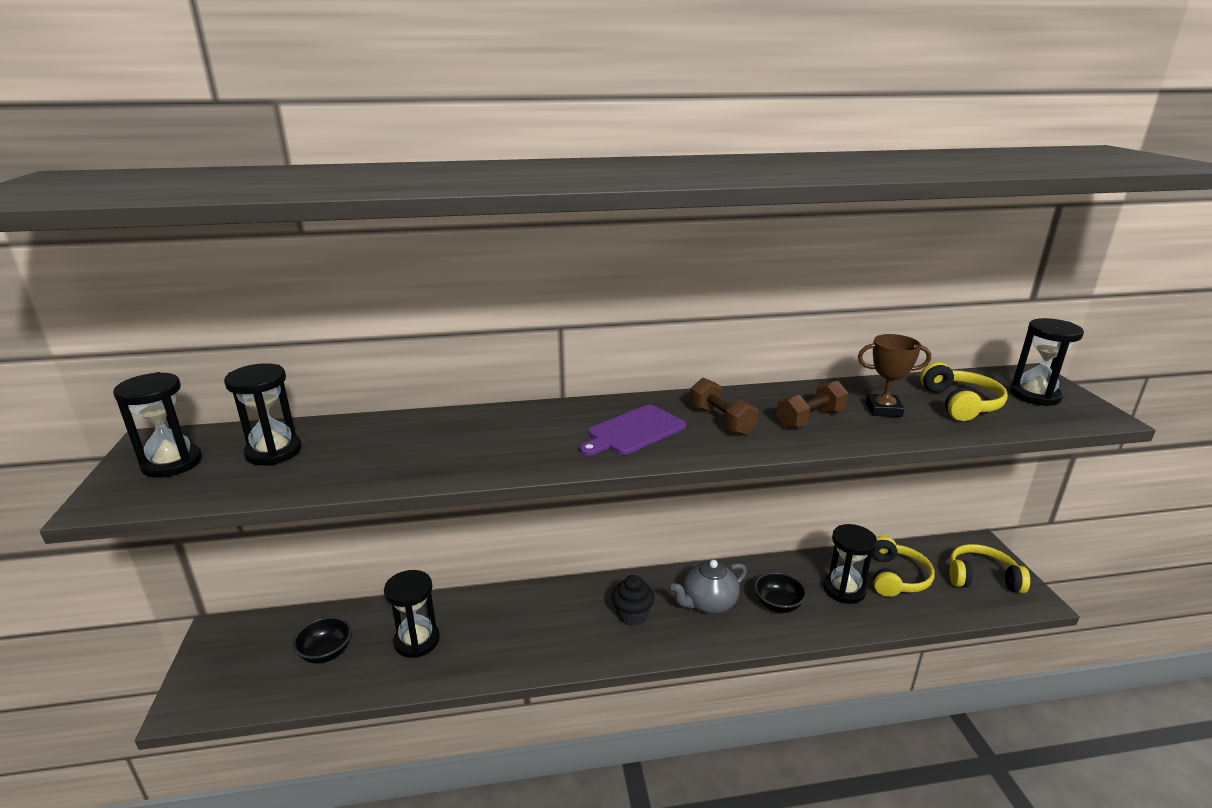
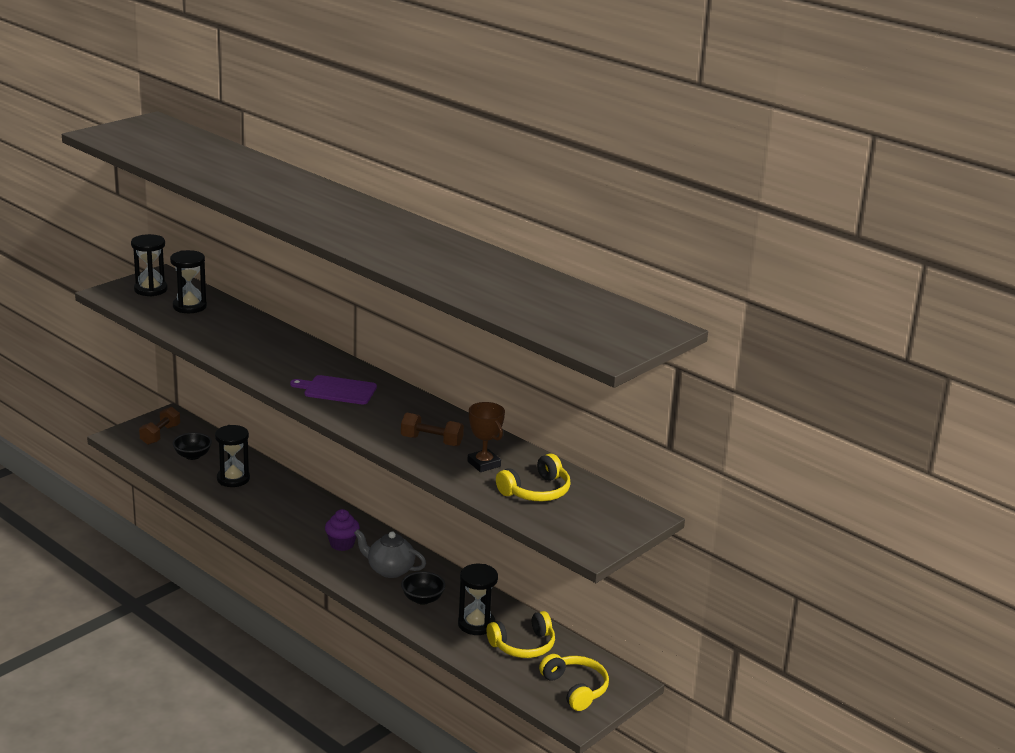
camera: 50 degrees right, 0 degrees up
black cupcake [612,575,654,626] -> purple cupcake [325,509,360,551]
brown dumbbell [690,378,758,435] -> brown dumbbell moved to [139,407,180,445]
black hourglass [1010,318,1084,406] -> none

